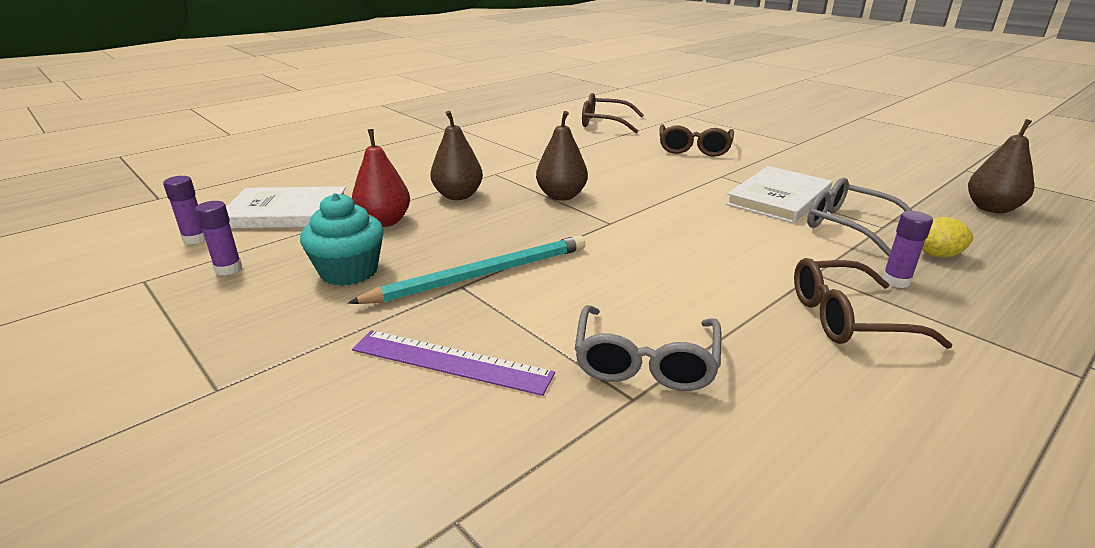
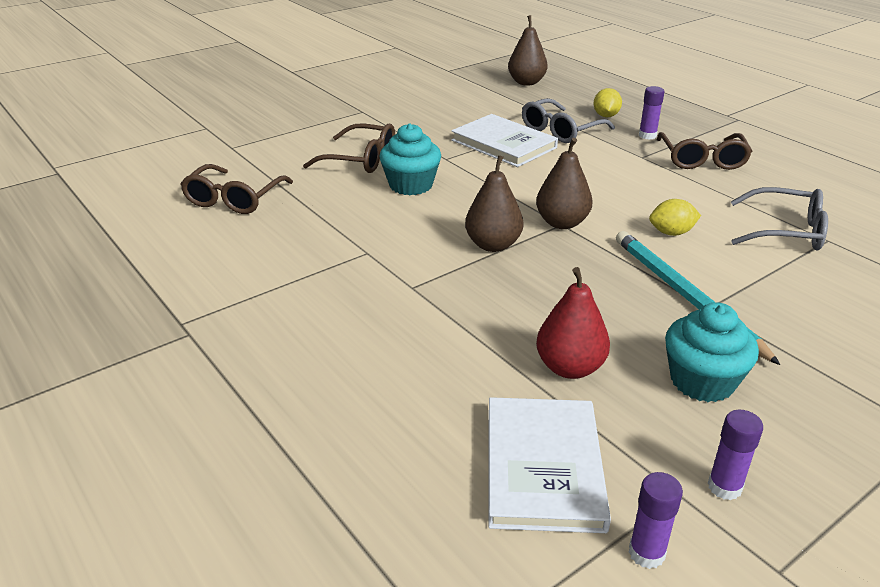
camera: 85 degrees left, 5 degrees up
purple ruler [352,330,555,396] -> none
brown pear [430,111,483,200] -> brown pear moved to [536,138,593,229]
none -> turquoise cupcake [379,123,441,195]
none -> yellow lemon [649,199,701,236]

